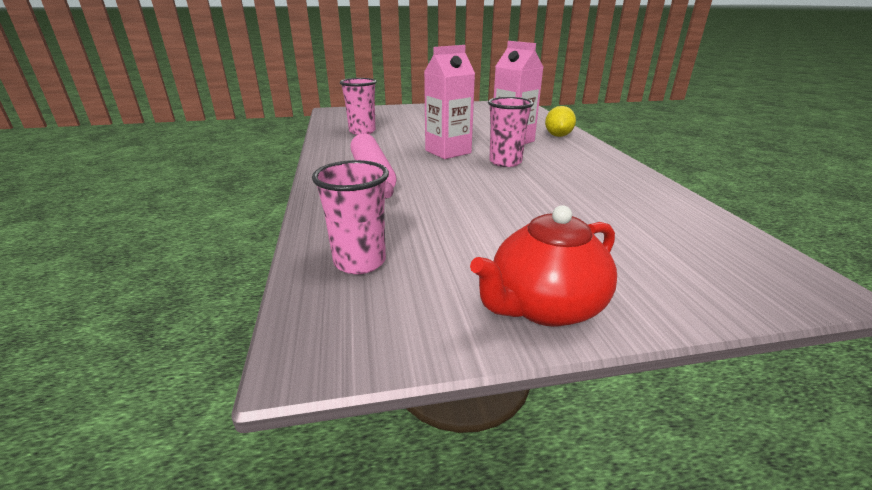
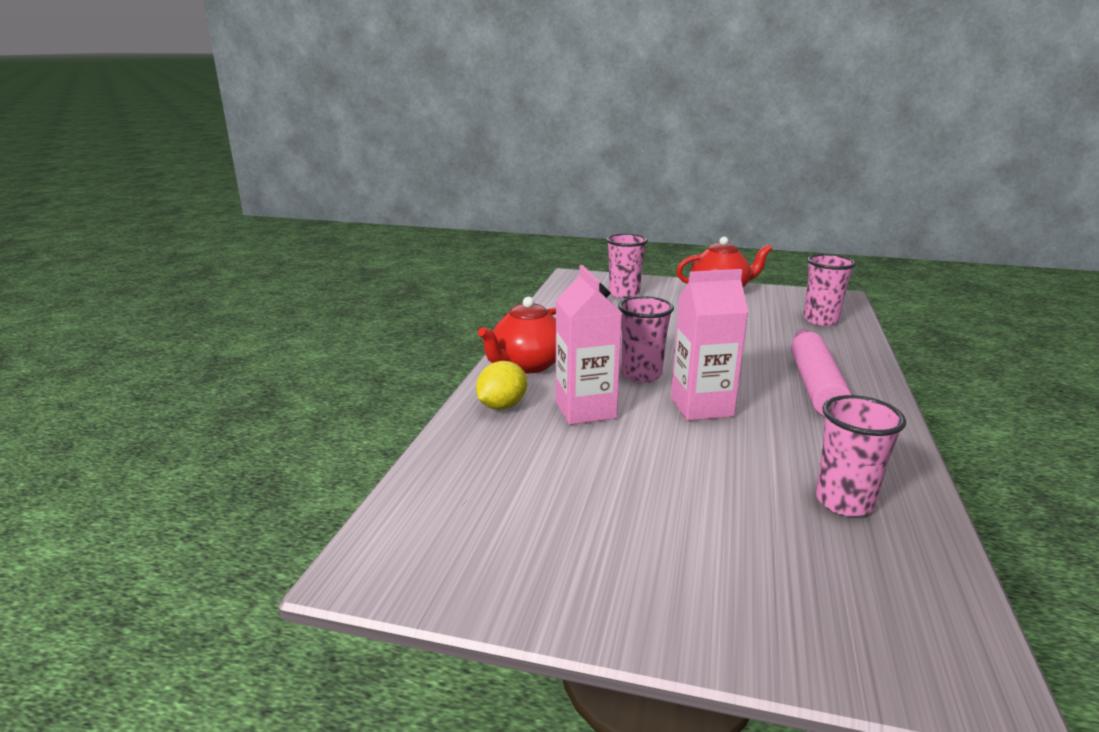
camera: 155 degrees left, 5 degrees down
none -> red teapot [478,297,556,373]
none -> pink cup [606,234,648,298]

